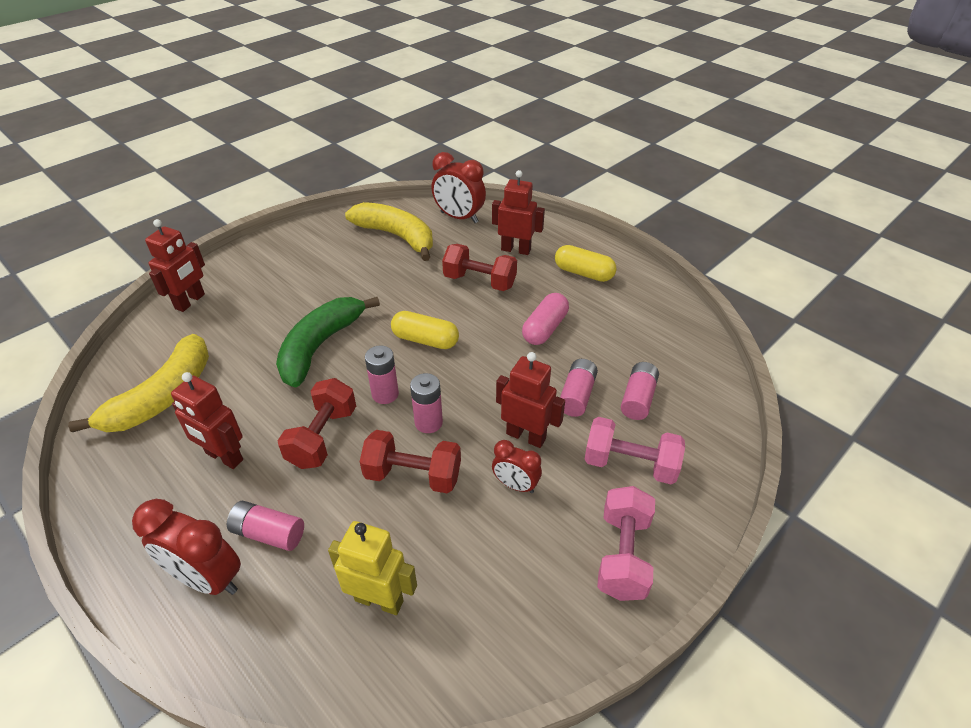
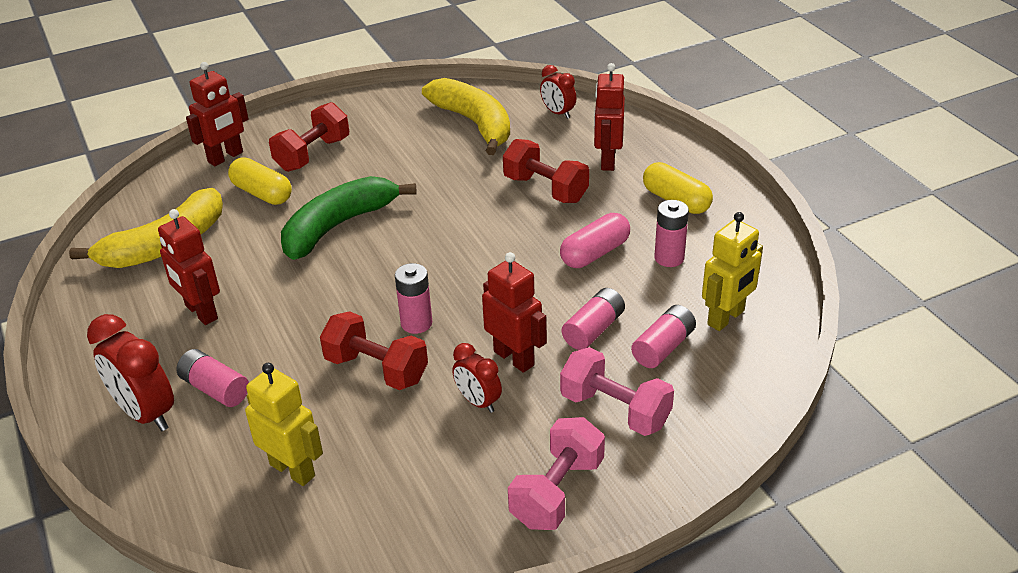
camera: 20 degrees right, 5 degrees down
red dumbbell [277,378,356,469] -> red dumbbell moved to [269,102,349,172]
pink battery [365,345,399,404] -> pink battery moved to [654,200,689,267]
yellow capsule [391,311,459,349] -> yellow capsule moved to [228,158,292,205]
red clock [432,152,486,223] -> red clock [540,65,576,119], size x0.60
red robot [492,170,545,255] -> red robot turned 120 degrees counterclockwise [594,63,625,171]
none -> yellow robot [702,212,763,331]

